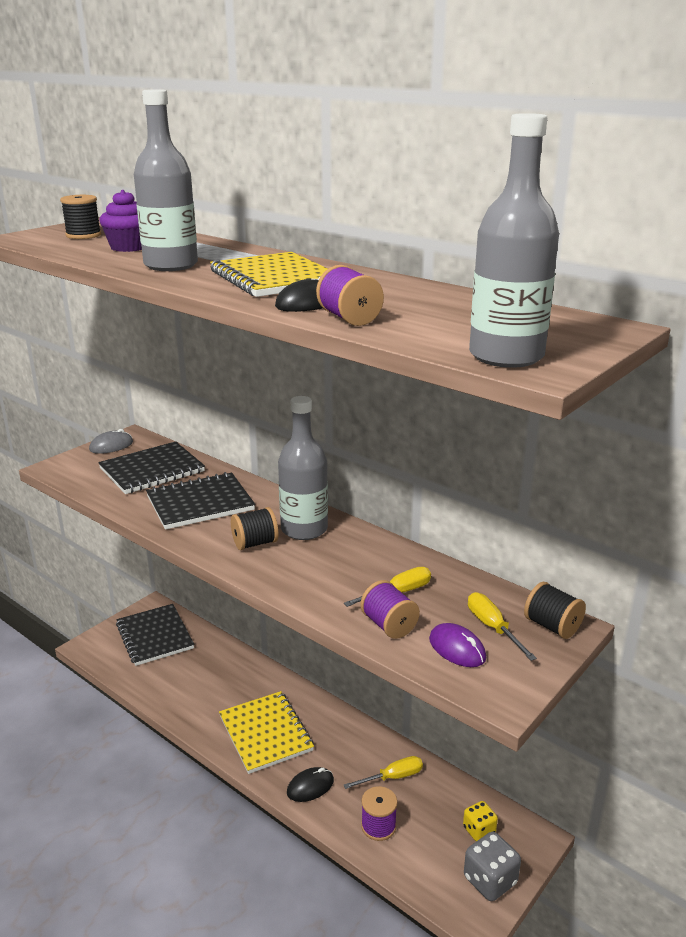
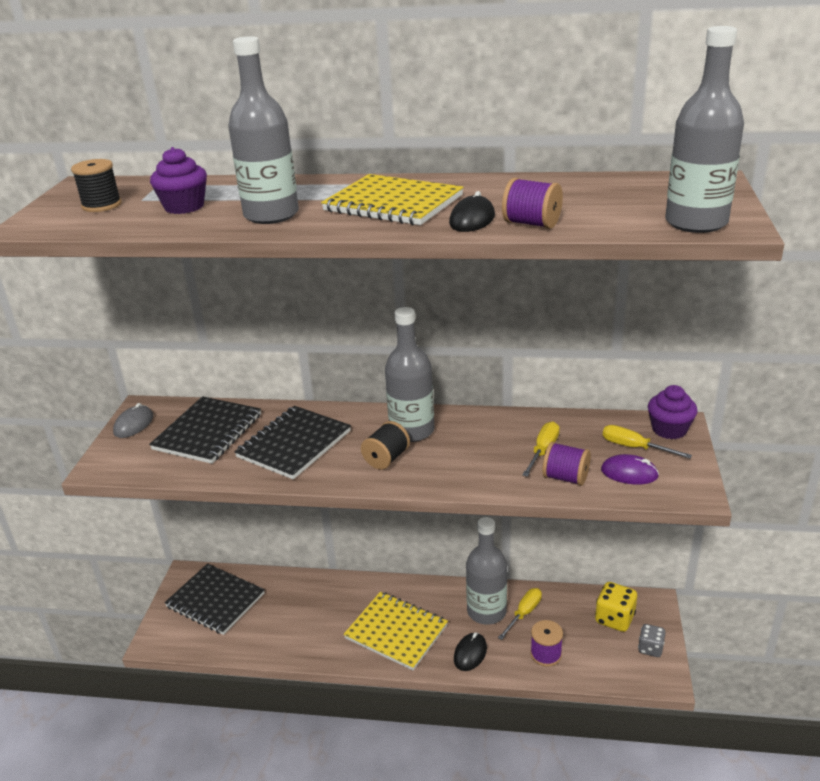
camera: 30 degrees left, 5 degrees up
yellow dice [463,801,498,841] -> yellow dice [595,582,637,632], size x1.53
grey dice [464,832,521,901] -> grey dice [638,624,666,657], size x0.65
black spool [524,582,586,639] -> purple cupcake [648,385,698,439]
none -> grey bottle [466,517,507,625]

